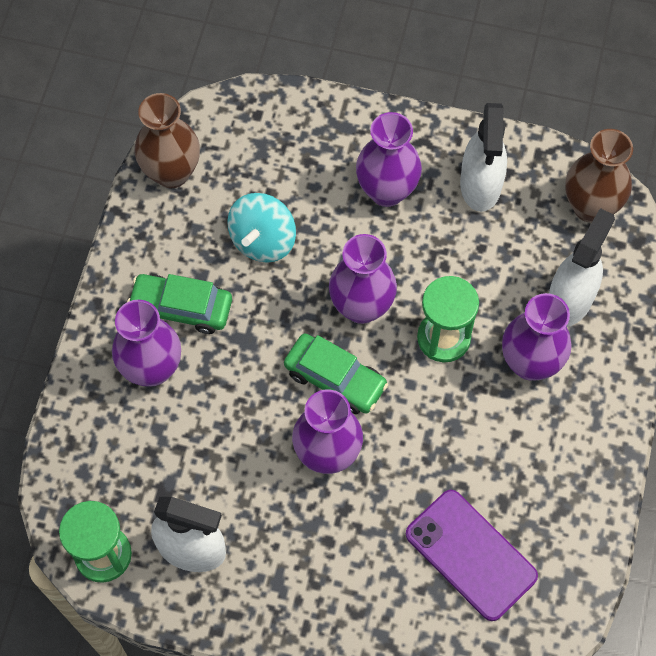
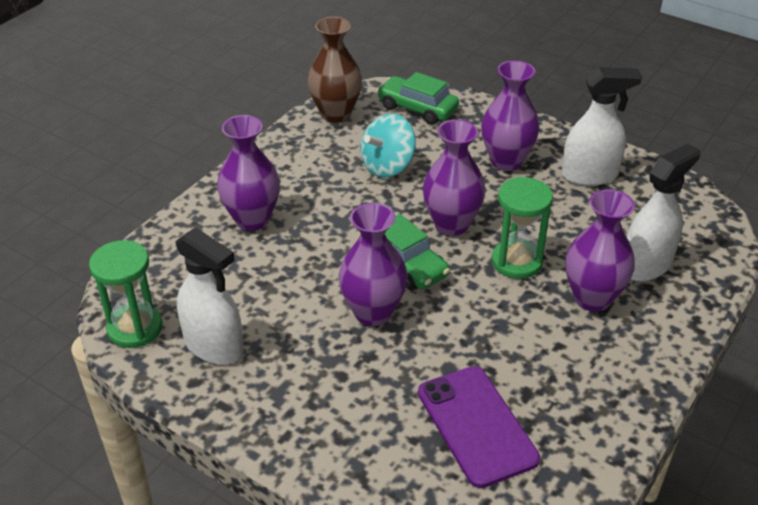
camera: 20 degrees right, 25 degrees down
green car [127,274,232,334] -> green car moved to [377,72,459,125]
white spray bottle [460,103,507,212] -> white spray bottle turned 120 degrees counterclockwise [562,67,642,186]
brown vase [565,129,633,223] -> none

